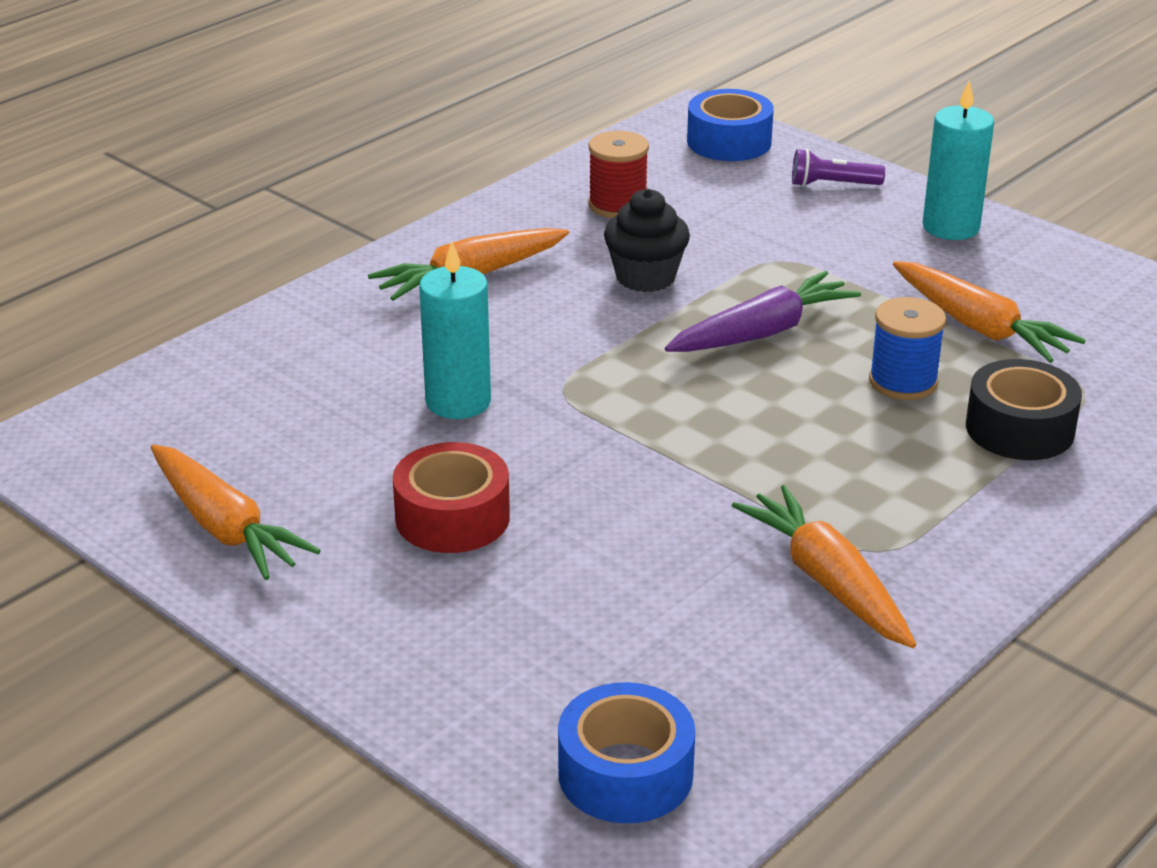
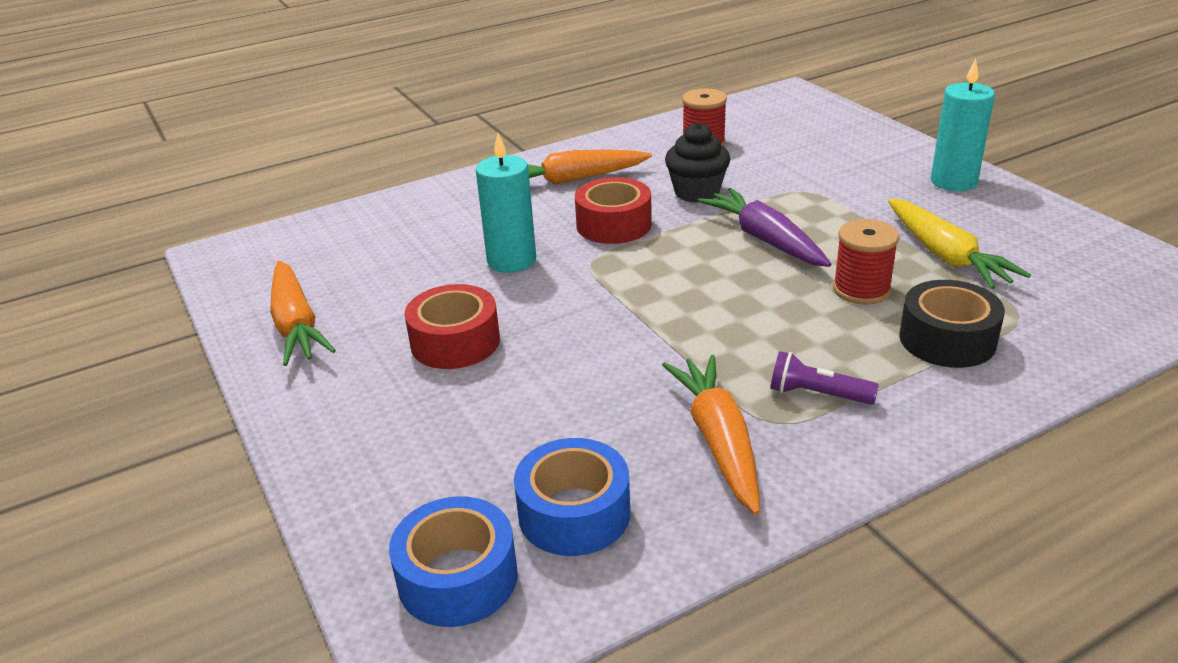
camera: 20 degrees right, 0 degrees up
purple carrot [665,271,861,352] -> purple carrot turned 105 degrees counterclockwise [698,188,831,267]
blue tape [687,89,774,161] -> blue tape moved to [514,438,630,556]
purple flashlight [792,149,885,187] -> purple flashlight moved to [770,351,879,405]
blue spool [869,297,946,400] -> red spool [833,219,899,305]
orange carrot [893,261,1086,363] -> yellow carrot [888,199,1031,289]
none -> red tape [575,177,652,244]

